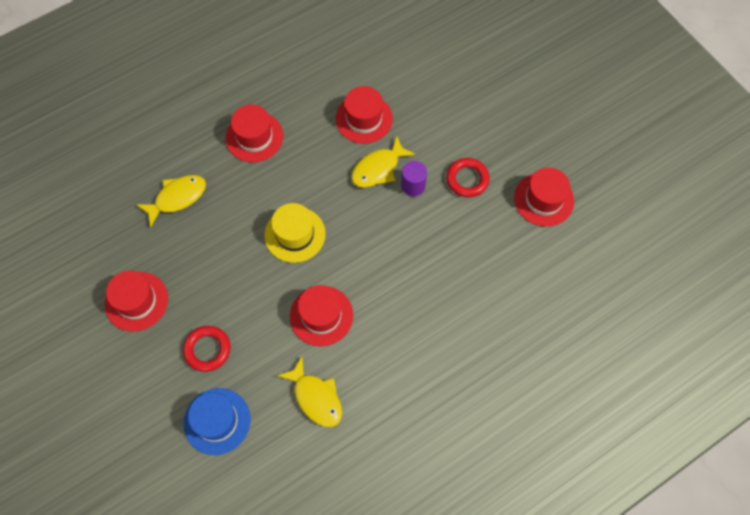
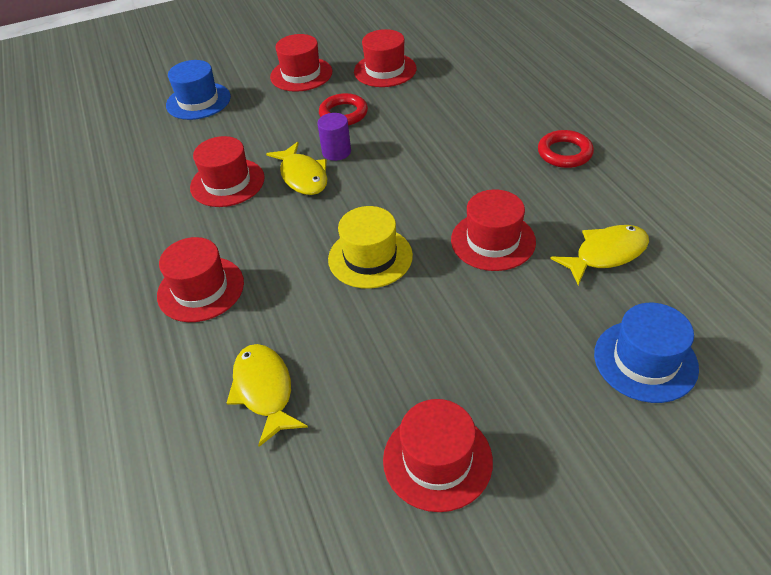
camera: 75 degrees left, 20 degrees down
red ring [183,326,230,372] -> red ring moved to [538,130,594,168]
none -> blue hat [166,60,231,120]
none -> red hat [270,34,332,92]

